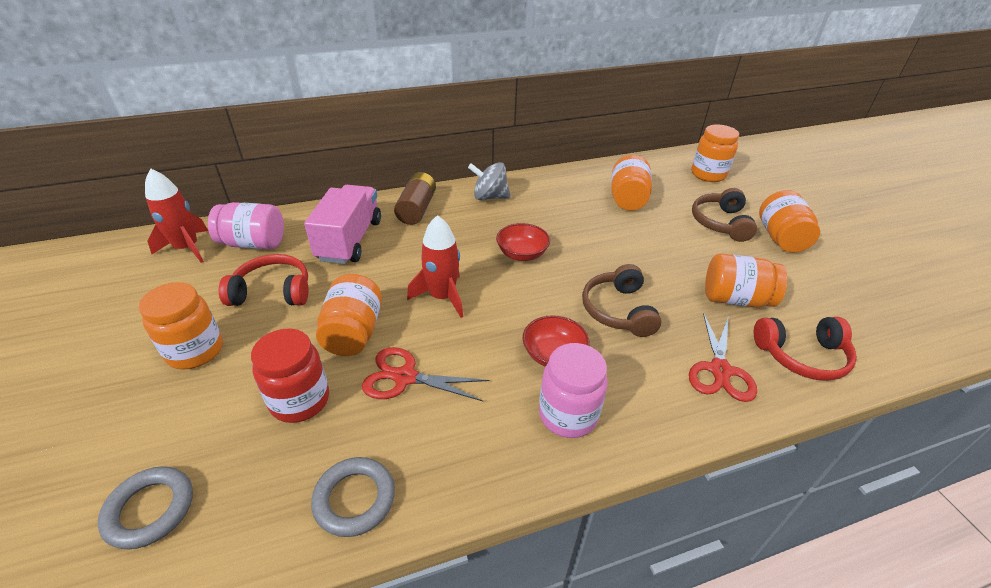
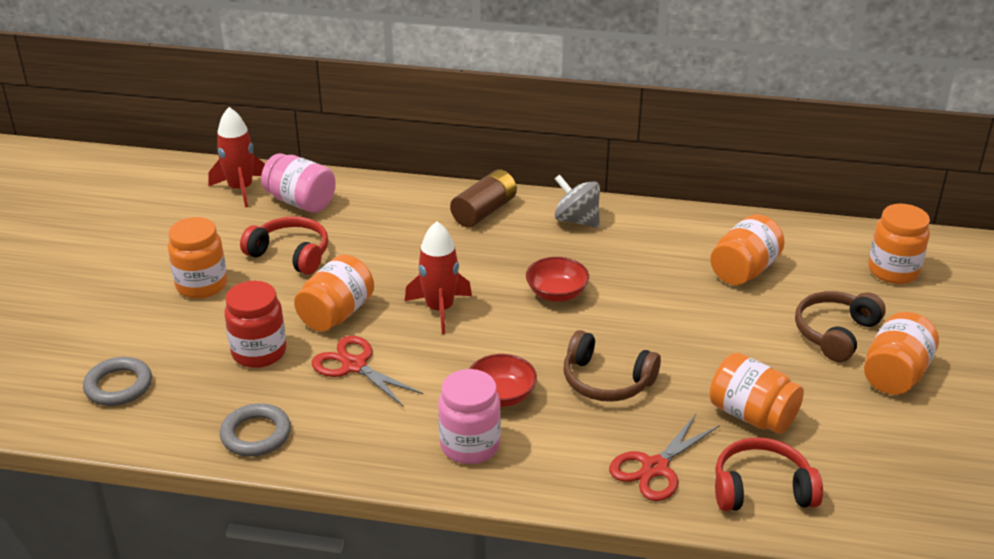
camera: 30 degrees right, 5 degrees down
pink truck [304,185,381,264] -> none
brown headphones [582,264,662,337] -> brown headphones turned 90 degrees counterclockwise [564,330,661,402]
red headphones [754,317,857,381] -> red headphones turned 150 degrees clockwise [715,437,823,511]

